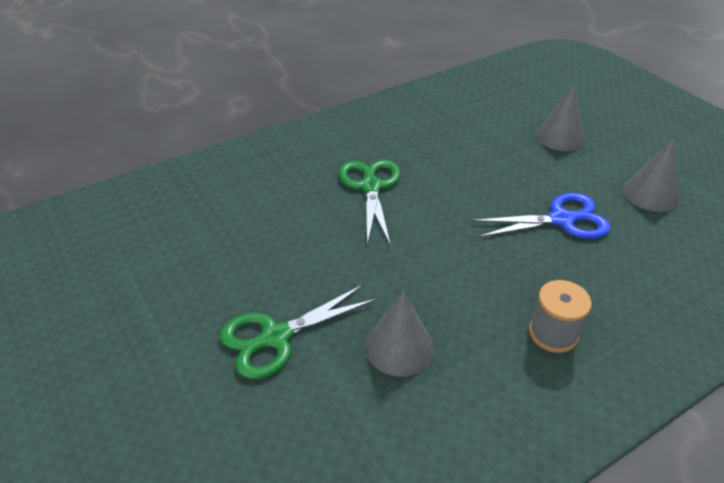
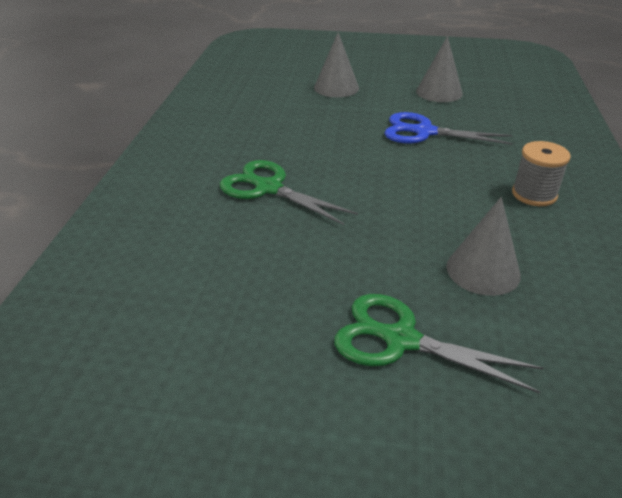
camera: 50 degrees left, 5 degrees down
green scissors [220,284,377,380] -> green scissors turned 105 degrees clockwise [334,294,544,393]
blue scissors [471,193,610,239] -> blue scissors turned 105 degrees counterclockwise [385,112,513,145]

